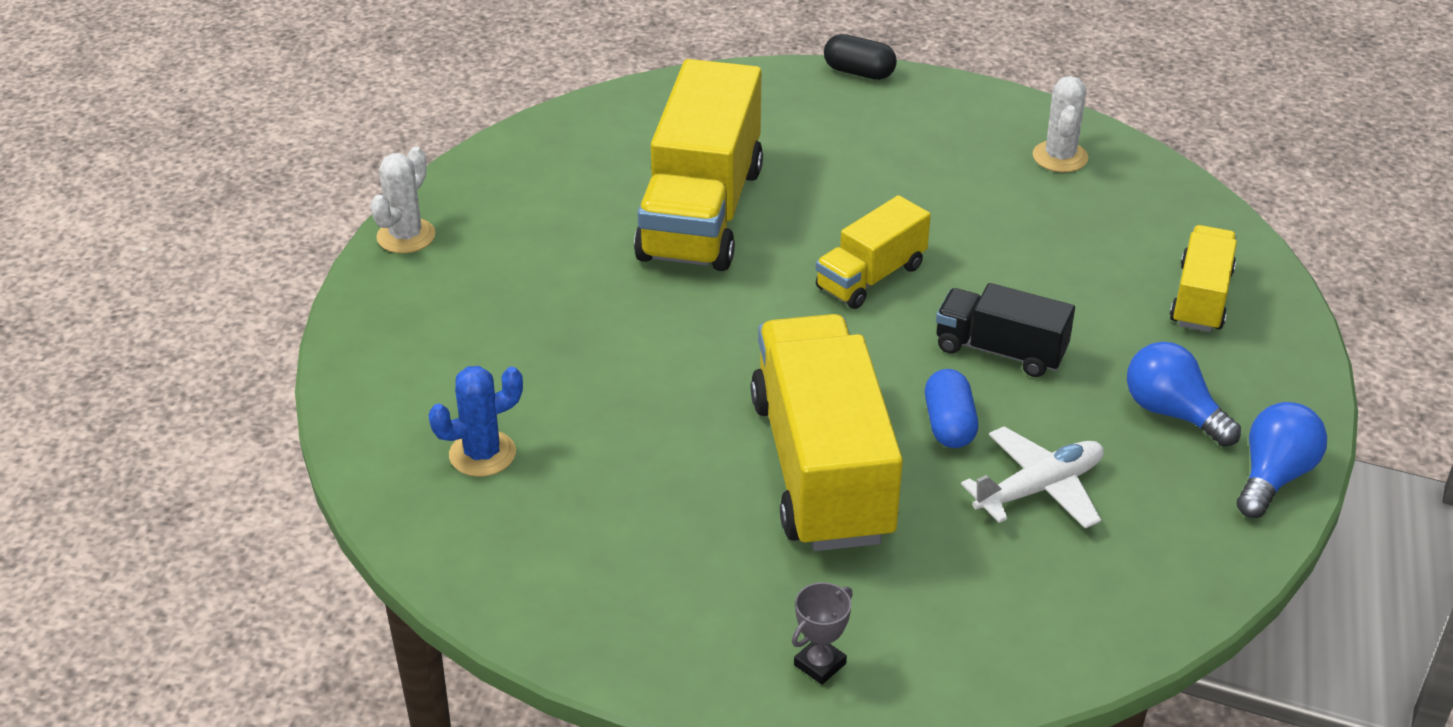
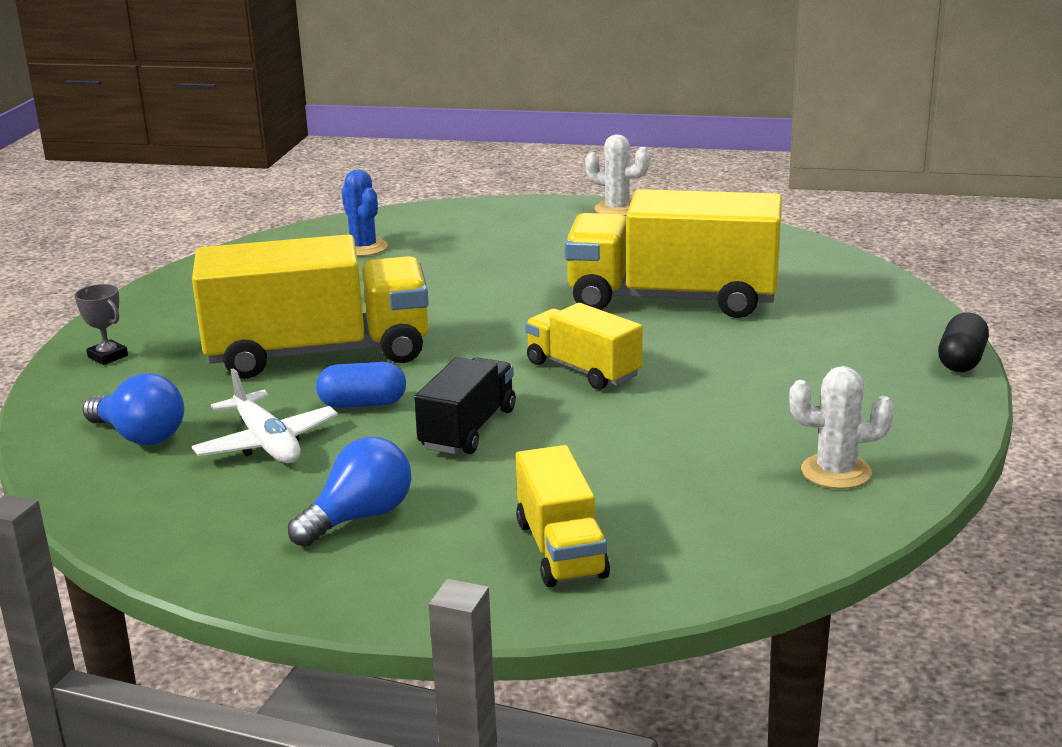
camera: 90 degrees right, 15 degrees down
yellow truck [1170,225,1237,332] -> yellow truck turned 60 degrees clockwise [516,445,610,587]
blue light bulb [1237,402,1327,518] -> blue light bulb moved to [82,373,184,445]

